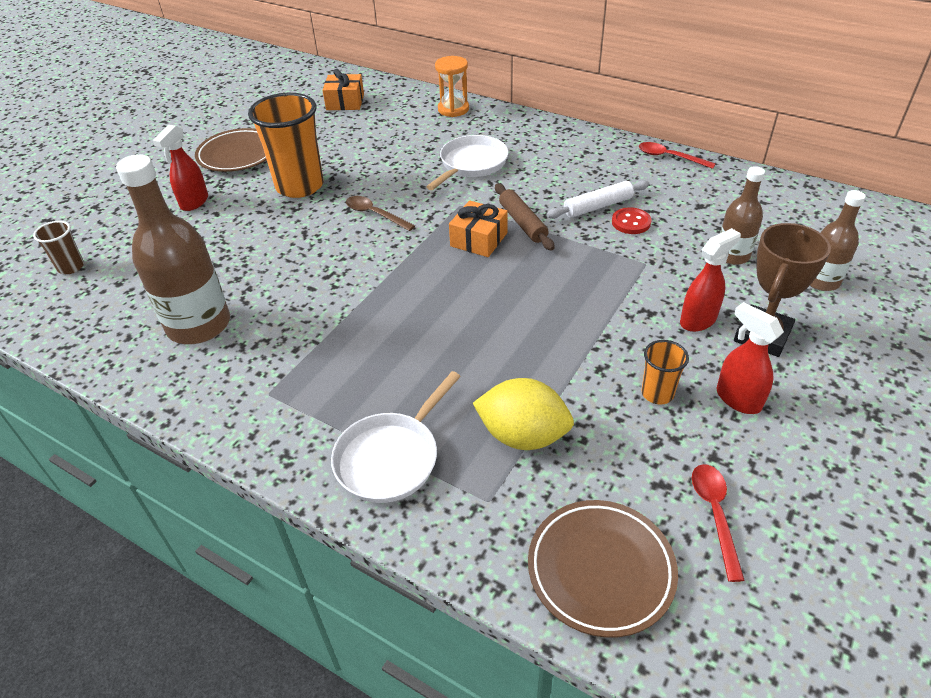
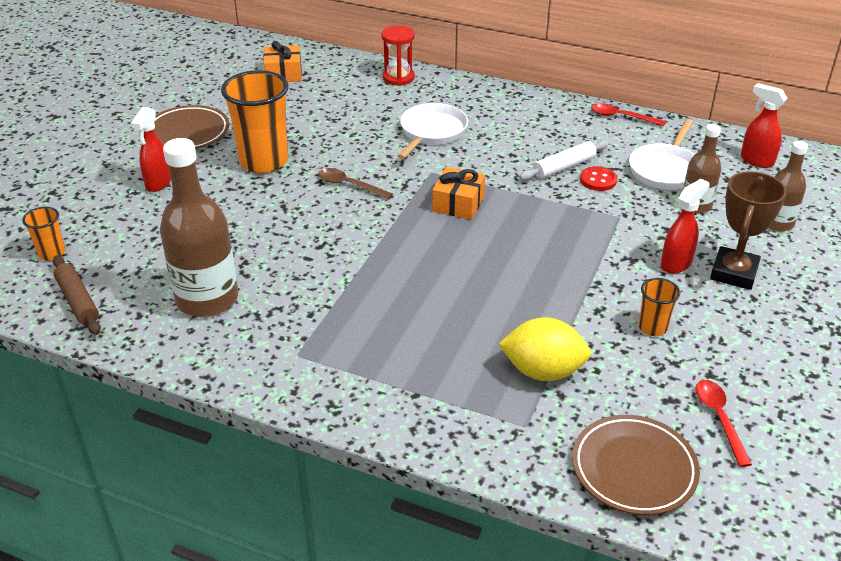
camera: 10 degrees left, 5 degrees down
brown cup [33,221,84,274] -> orange cup [22,207,65,261]
white pan [331,371,461,503] -> white pan moved to [629,119,695,190]
orange hourglass [435,56,469,117] -> red hourglass [381,26,415,86]
brown rolling pin [495,184,555,251] -> brown rolling pin moved to [53,255,101,335]
red spray bottle [716,302,784,414] -> red spray bottle moved to [741,83,788,168]

